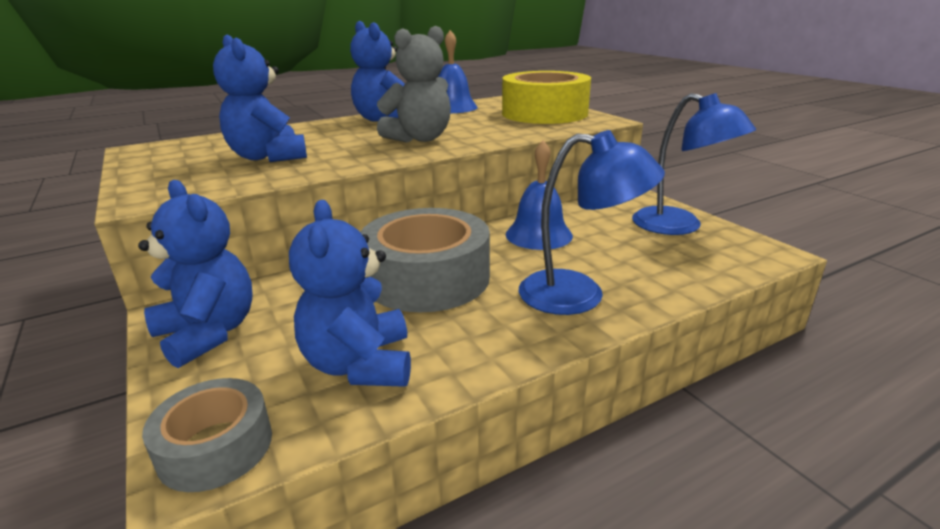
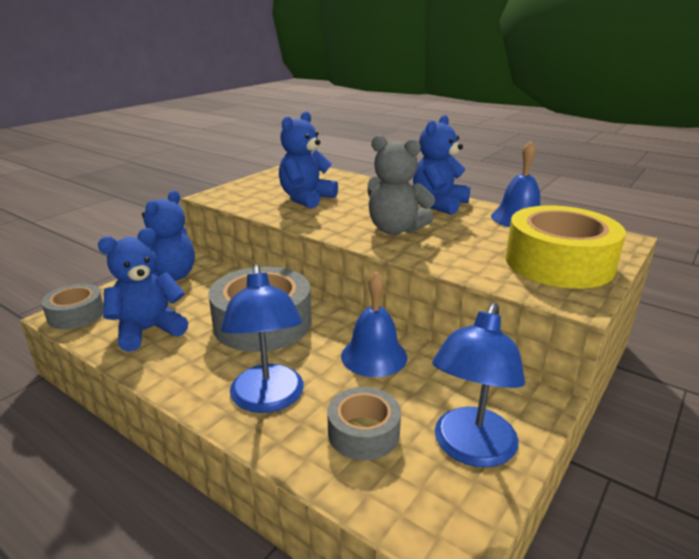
camera: 65 degrees right, 0 degrees up
none -> grey tape [327,387,401,460]

